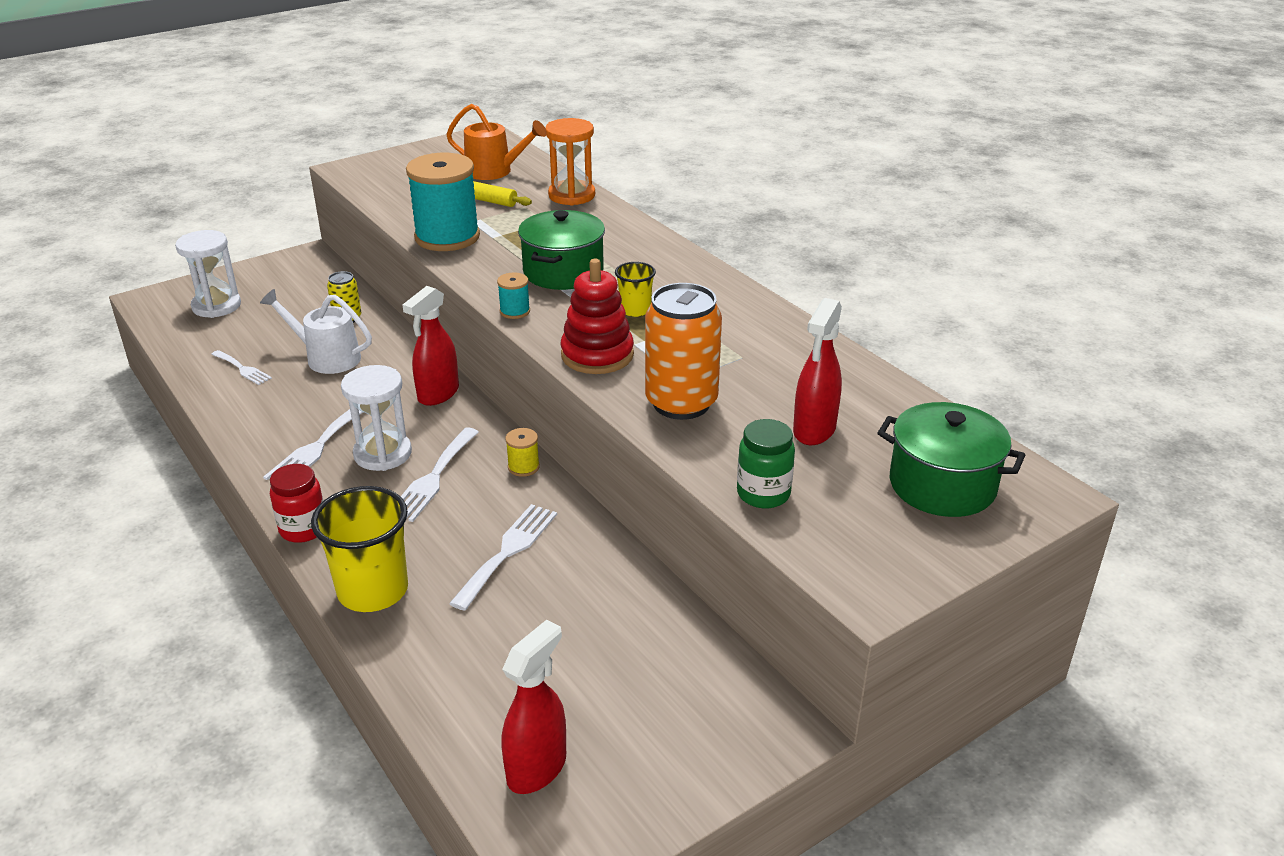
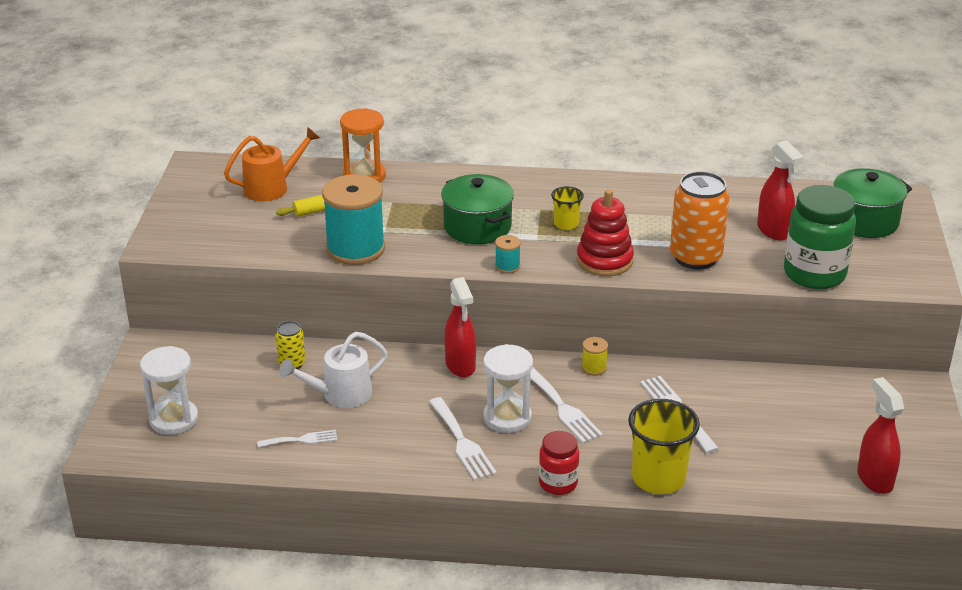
camera: 50 degrees left, 0 degrees up
green jar [737,419,795,508] -> green jar [784,185,856,289], size x1.75

